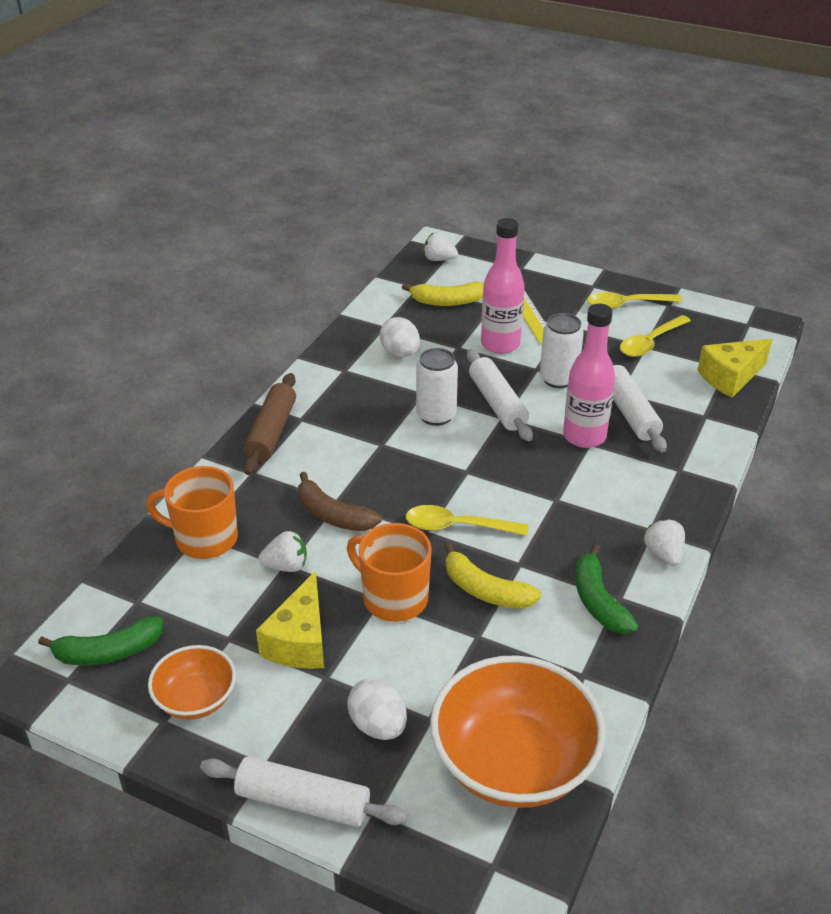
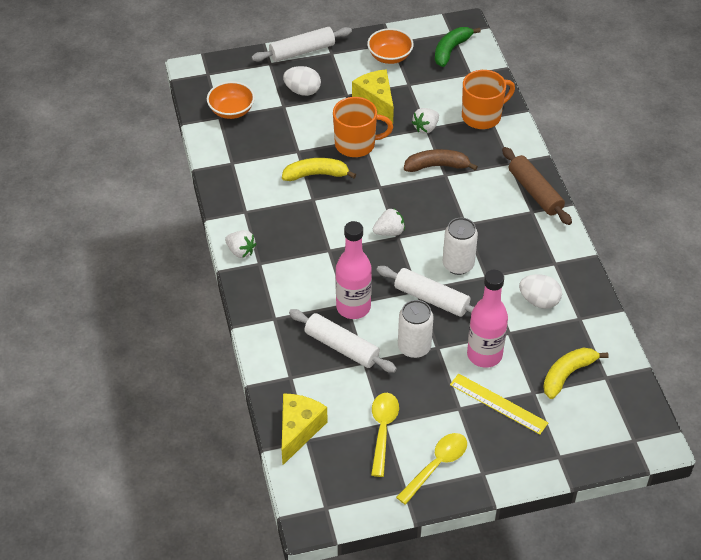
camera: 140 degrees right, 10 degrees up
yellow spoon [406,505,528,536] -> none
white strawberry [424,232,458,261] -> white strawberry moved to [373,209,405,236]
orange bowl [430,655,606,808] -> orange bowl [207,81,255,119], size x0.53
green banana [575,544,638,634] -> none

